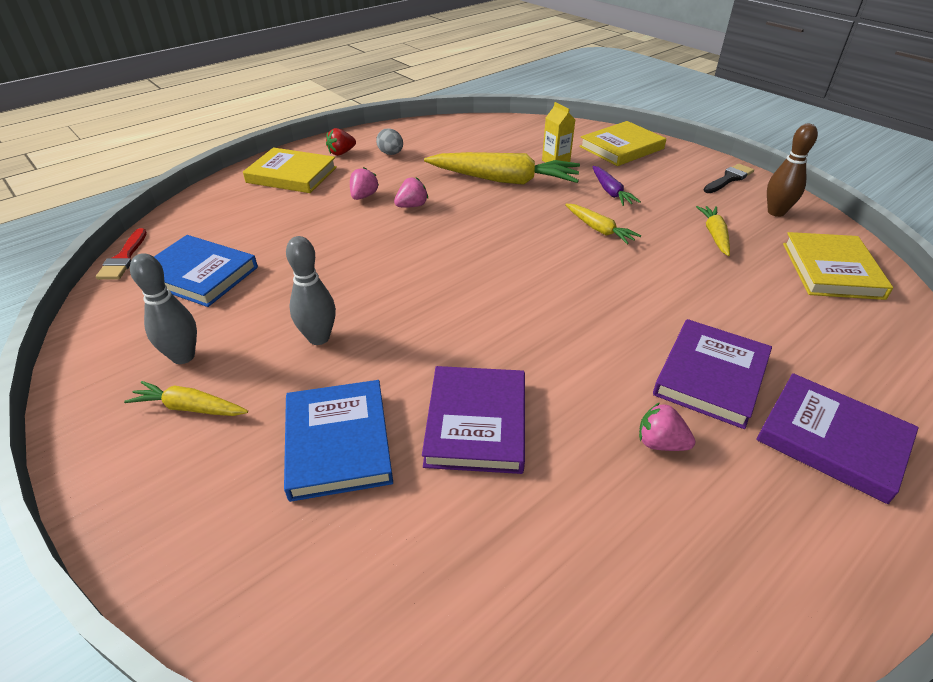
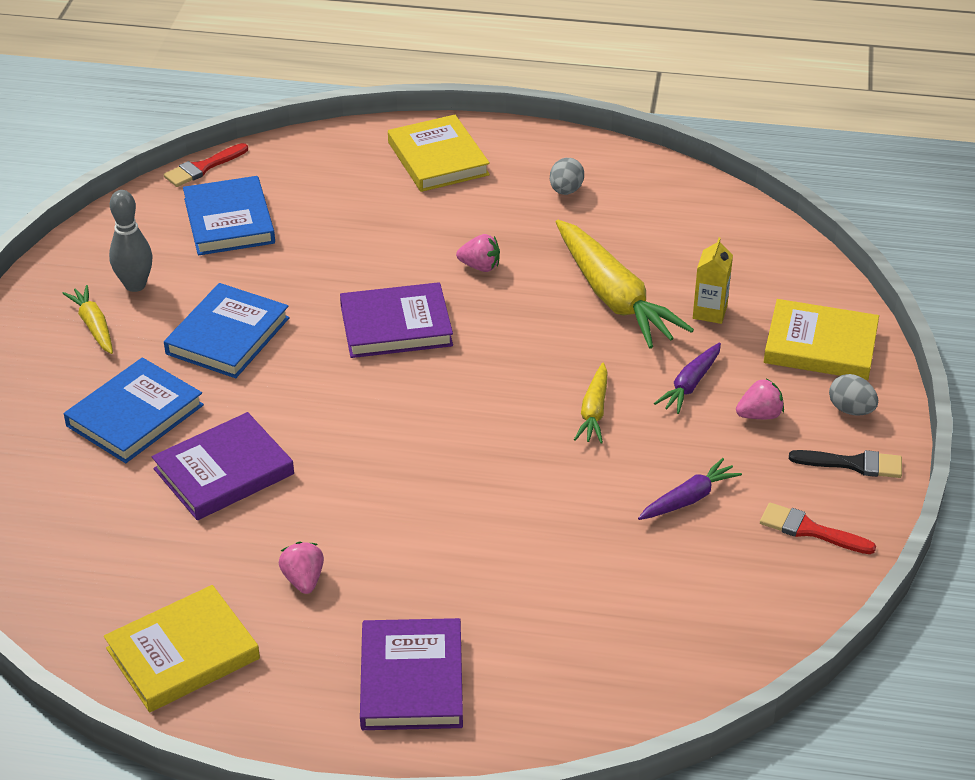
camera: 50 degrees right, 0 degrees up
grey bowling pin [286,236,336,345] -> blue book [164,283,290,378]
red strawberry [326,128,356,156] -> none
pink strawberry [350,167,379,200] -> pink strawberry moved to [736,379,784,419]
purple book [653,319,772,429] -> purple book moved to [340,282,453,358]
yellow carrot [696,206,730,256] -> purple carrot [638,458,742,520]
brown bowling pin [767,124,818,217] -> red brush [760,503,876,554]
yellow book [783,232,893,300] -> yellow book moved to [104,585,260,712]
none -> grey egg [829,374,878,416]

